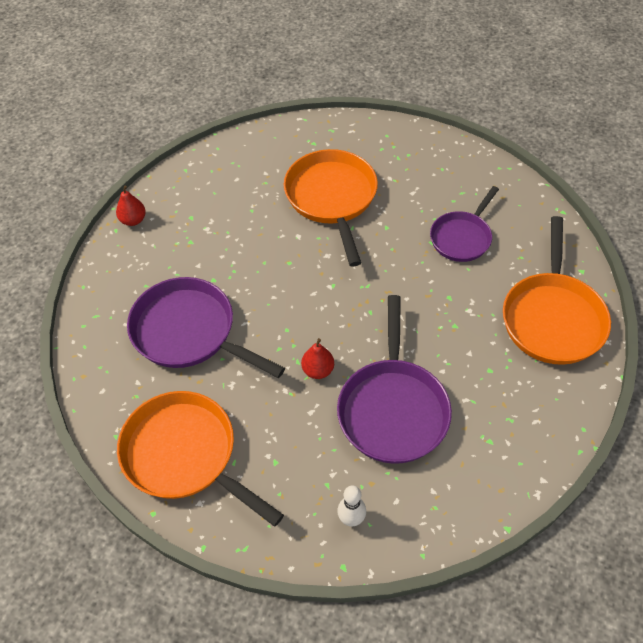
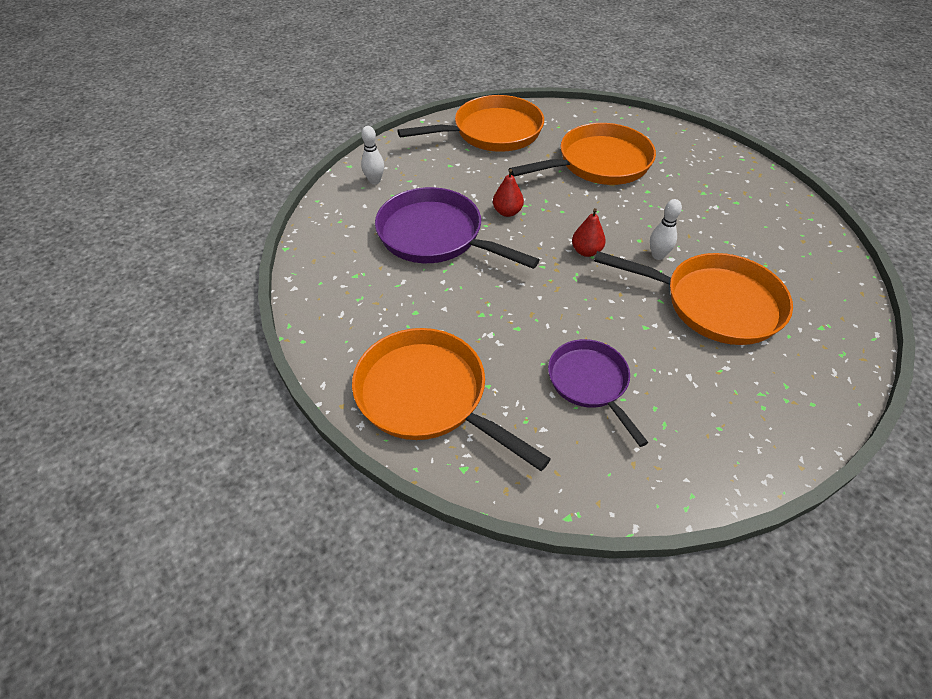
camera: 120 degrees right, 5 degrees down
red pear [116,185,146,226] -> red pear moved to [572,208,606,257]
purple pan [127,277,285,378] -> orange pan [508,123,656,185]
none -> white bowling pin [650,199,682,260]

